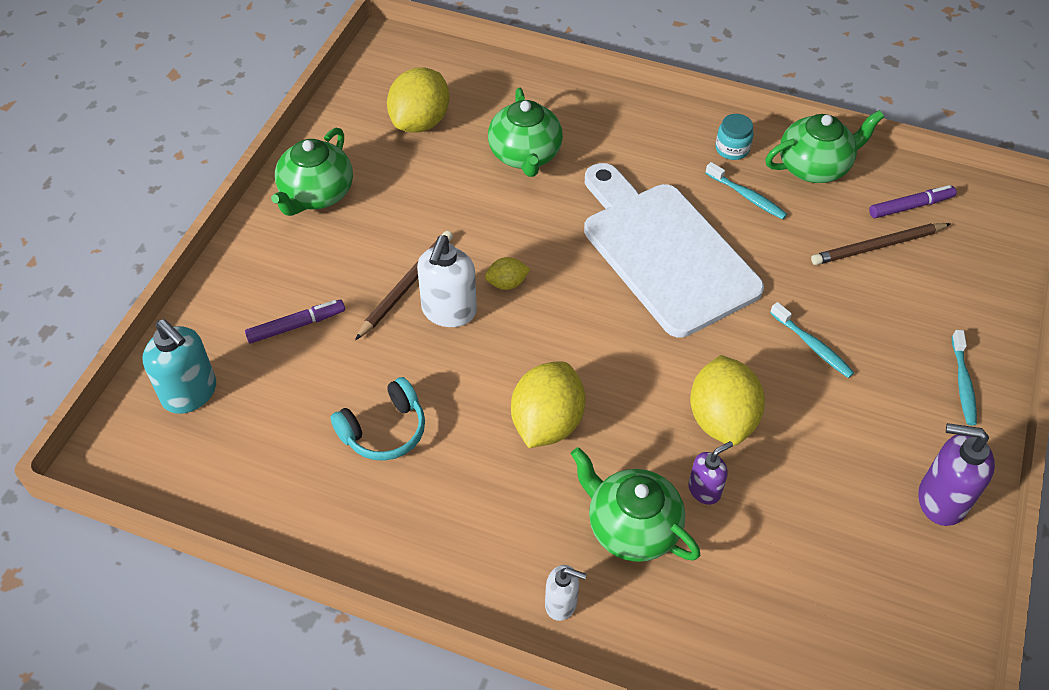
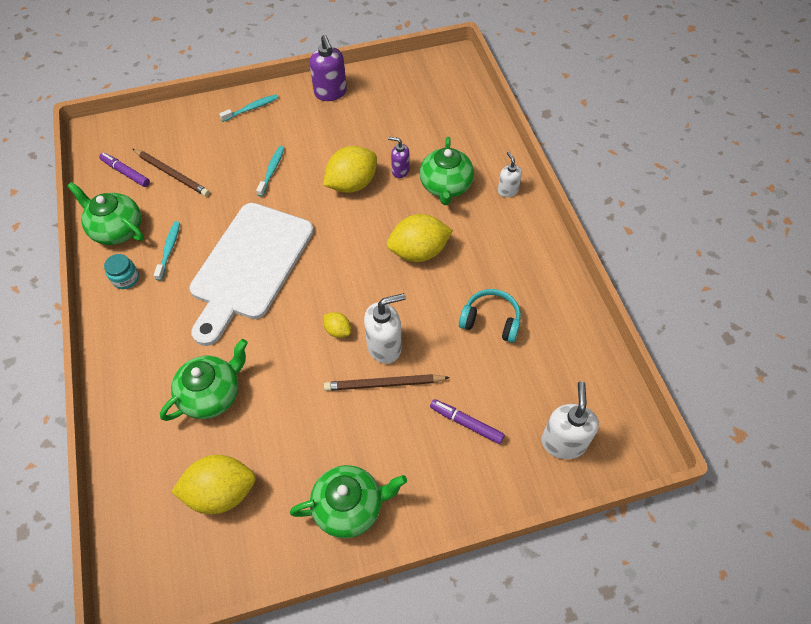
camera: 125 degrees left, 5 degrees up
turquoise soap dispenser [142,319,216,414] -> white soap dispenser [541,381,599,459]

